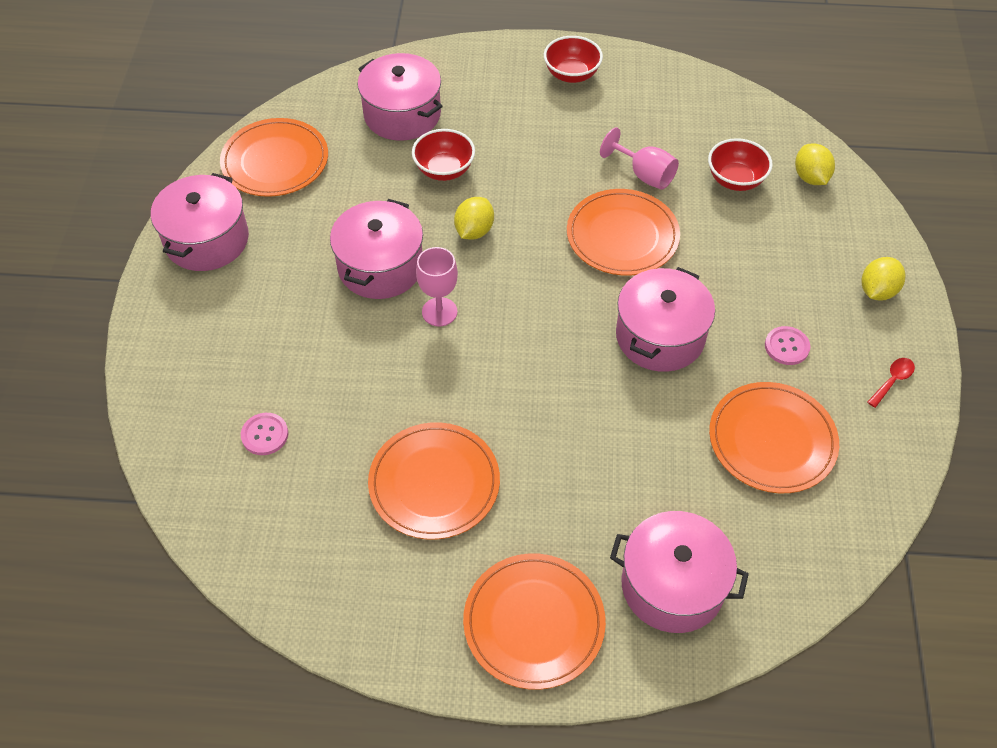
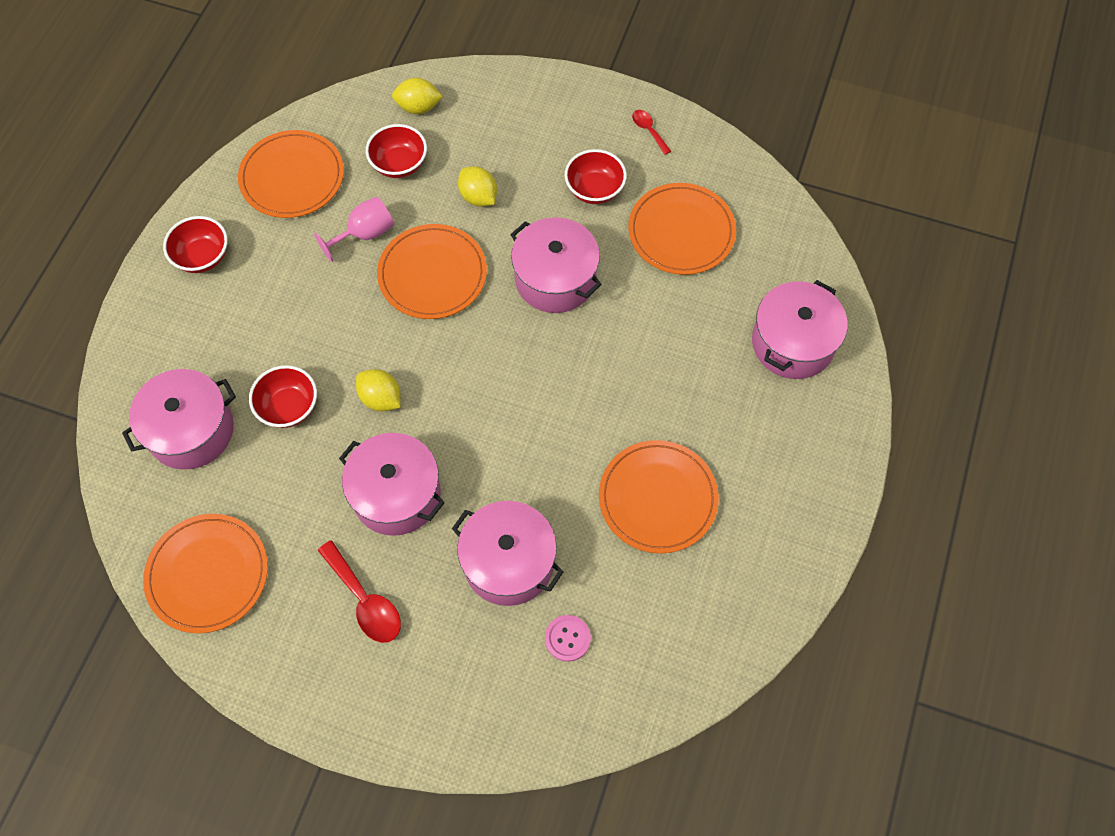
camera: 75 degrees left, 10 degrees up
pink pot [151,173,249,271] -> pink pot moved to [452,501,563,606]
pink goblet [416,247,458,326] -> none
orange plate [463,553,606,690] -> orange plate moved to [238,130,344,218]
pink button [765,326,810,365] -> red bowl [565,149,627,204]
yellow lemon [862,257,905,301] -> yellow lemon moved to [458,166,497,207]
none -> red spoon [318,540,401,643]

